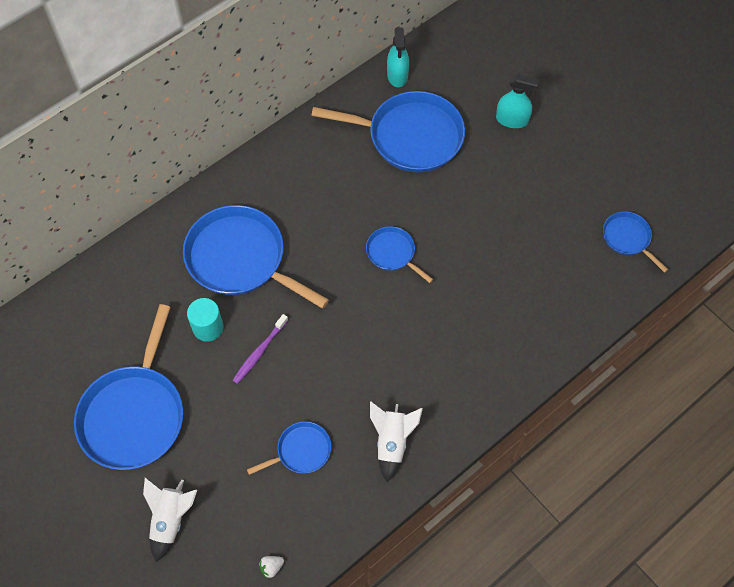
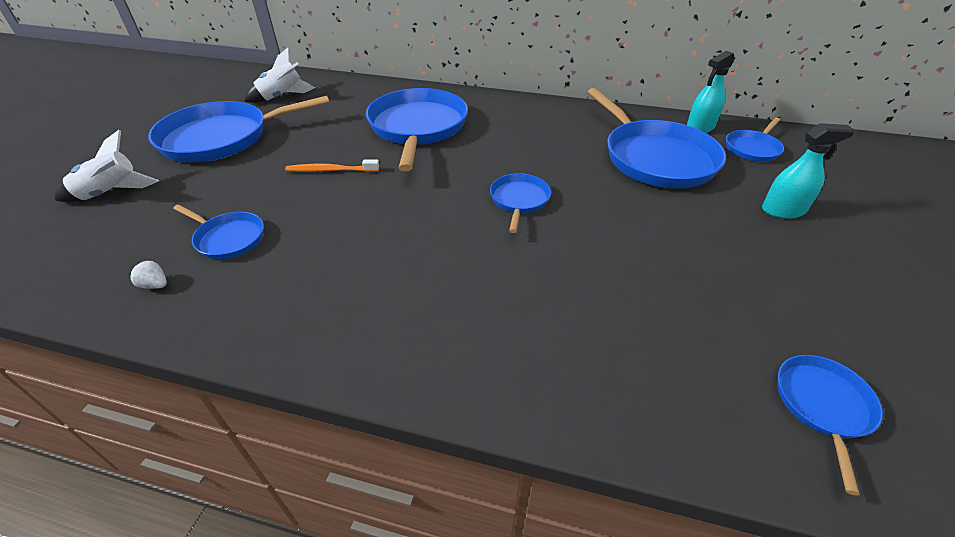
camera: 55 degrees right, 20 degrees down
turquoise cylinder [187,298,224,342] -> none
purple toothbrush [232,314,288,384] -> orange toothbrush [285,160,379,172]
white strawberry [259,556,284,579] -> white strawberry moved to [129,260,167,289]
white rocket [370,401,423,482] -> white rocket moved to [244,48,315,103]
turquoise spray bottle [496,74,539,128] -> turquoise spray bottle turned 75 degrees counterclockwise [762,123,855,219]
none -> blue pan [726,118,784,162]

